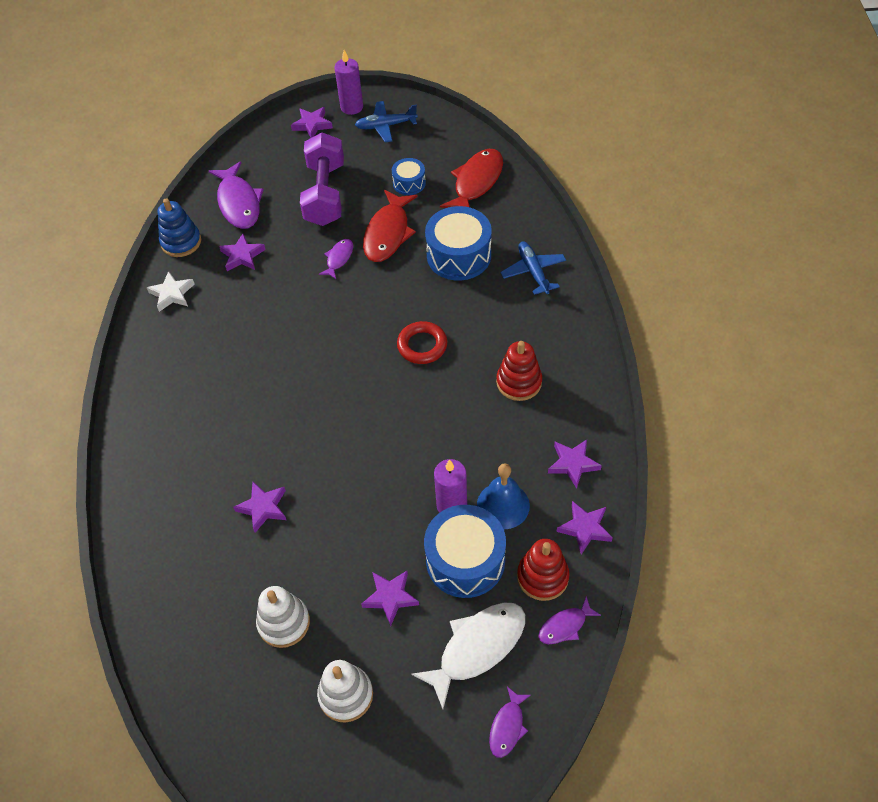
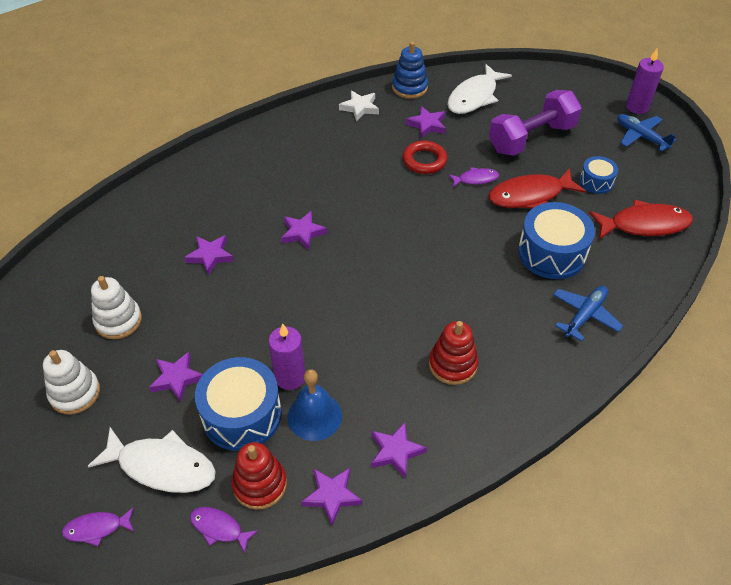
camera: 55 degrees right, 5 degrees down
purple fish [209,161,264,229] -> white fish [447,64,512,114]
purple star [291,107,333,138] -> purple star moved to [281,211,327,250]
red ring [397,321,447,364] -> red ring moved to [403,141,447,174]

